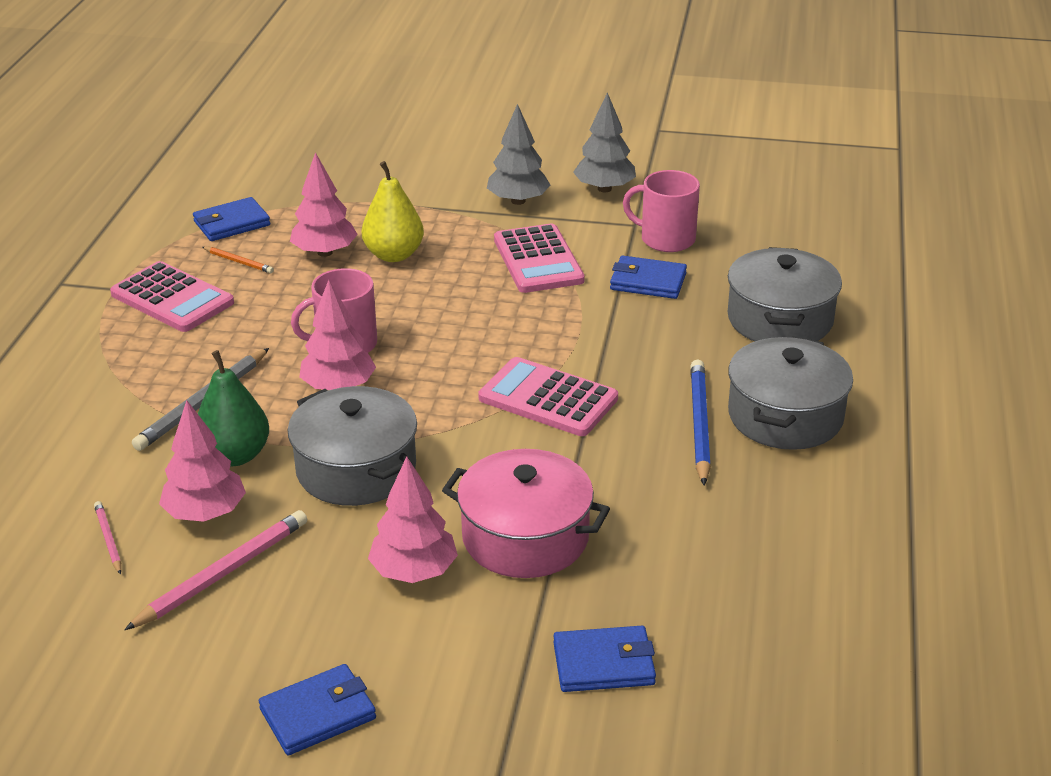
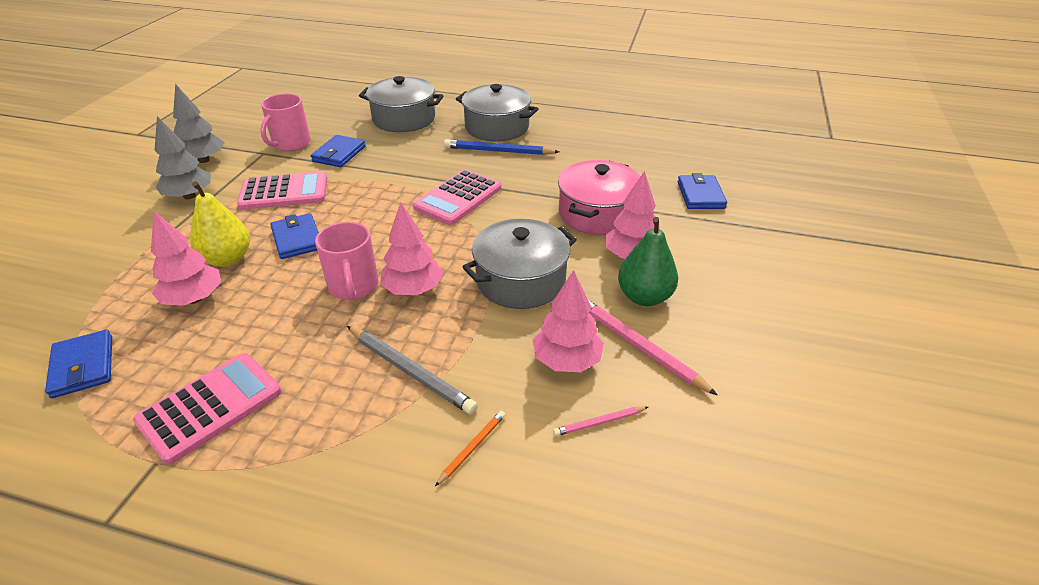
camera: 85 degrees left, 5 degrees up
green pear [198,350,269,466] -> green pear moved to [618,217,678,306]
orange pencil [202,247,274,273] -> orange pencil moved to [435,411,505,486]
blue wallet [259,664,376,755] -> blue wallet moved to [270,213,319,259]

